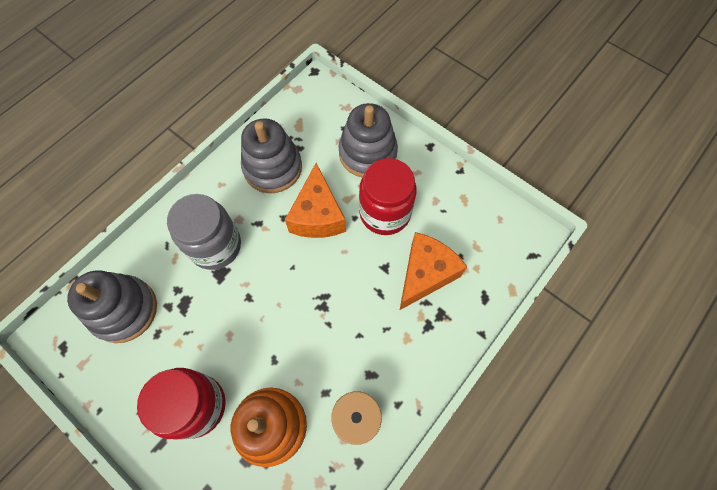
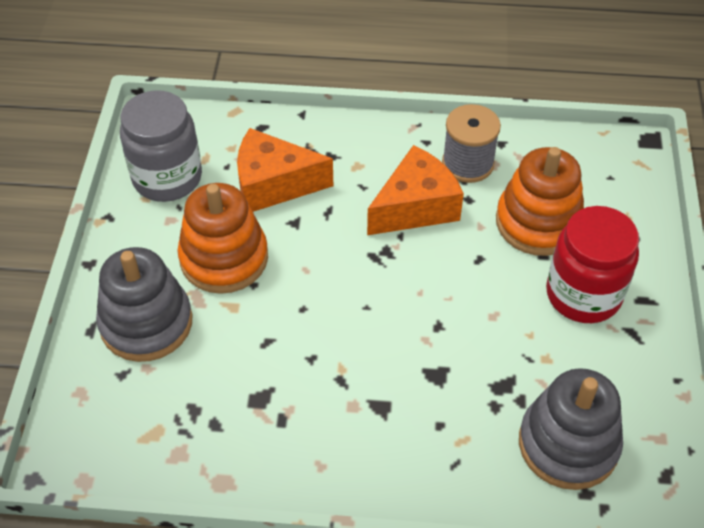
camera: 125 degrees left, 15 degrees down
grey jar [167,194,241,270] -> grey jar moved to [120,90,202,202]
grey stacking toy [241,118,302,193] -> none
orange cheese [285,163,346,238] -> orange cheese moved to [367,145,464,235]
red jar [359,158,417,235] -> orange stacking toy [177,183,268,294]

